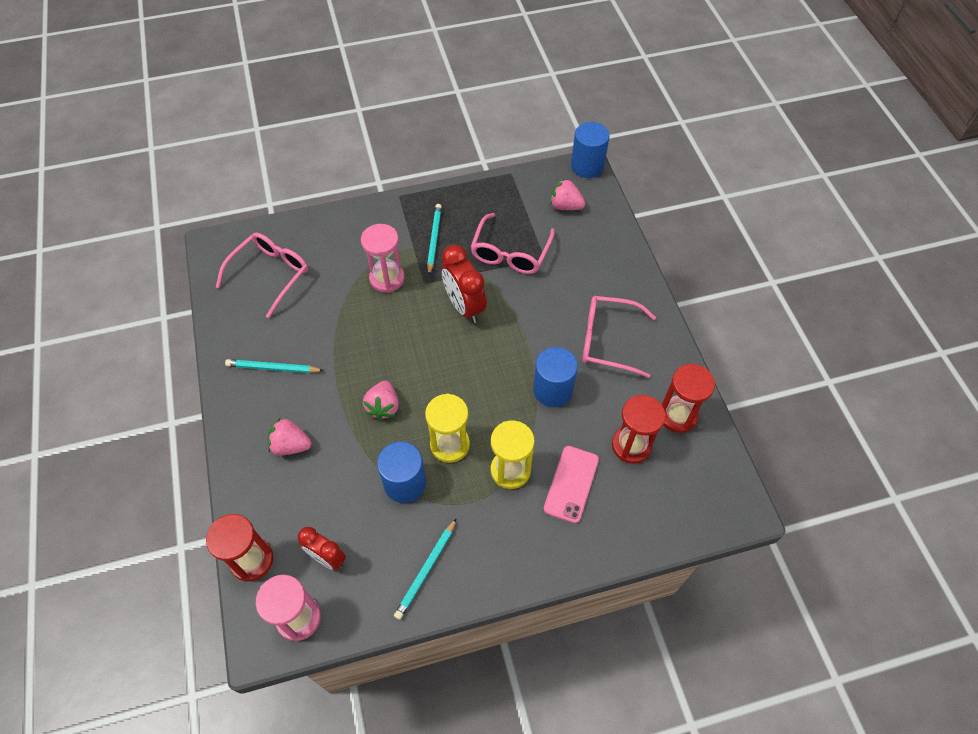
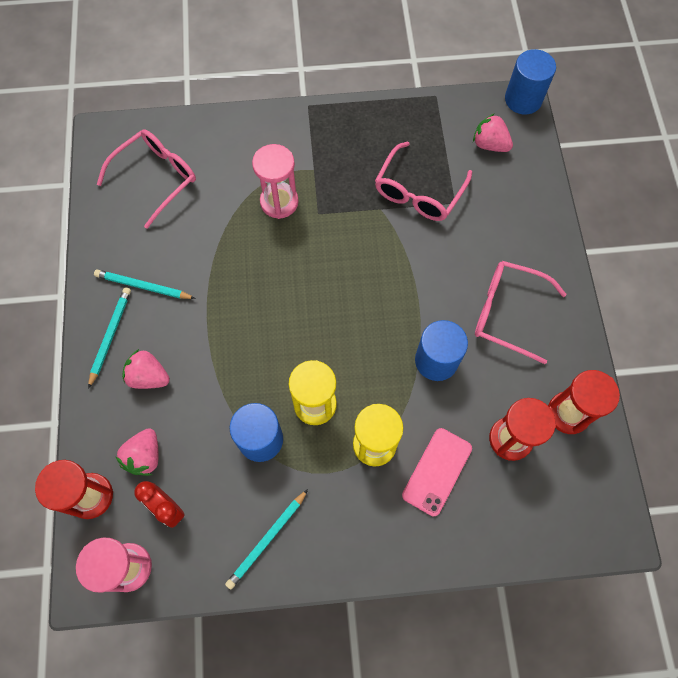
camera: 10 degrees right, 10 degrees up
pink strawberry [363,381,399,421] -> pink strawberry moved to [115,428,158,476]
turquoise pencil [427,204,442,275] -> turquoise pencil moved to [88,287,131,389]
red clock [441,245,487,323] -> none

